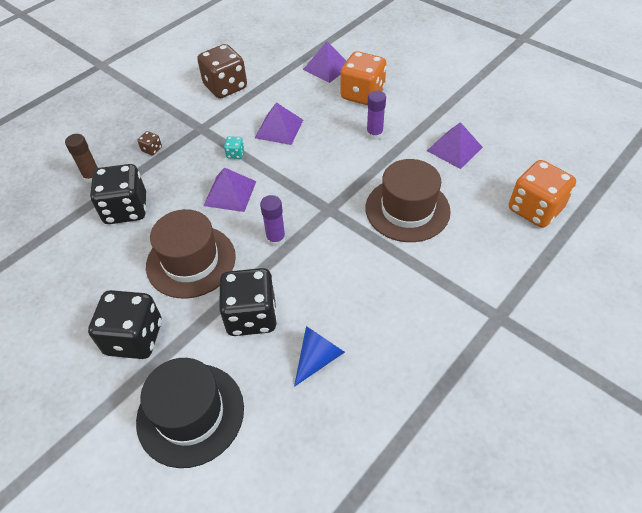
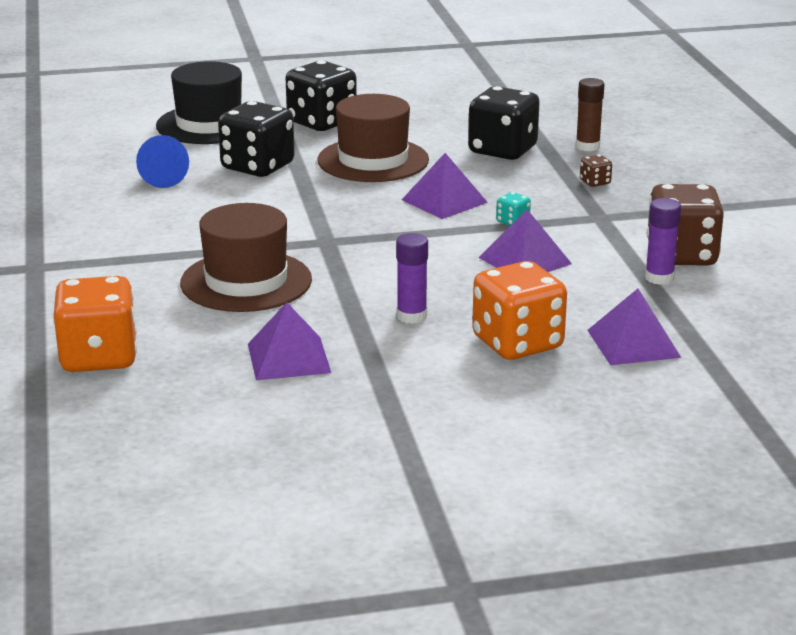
camera: 125 degrees right, 25 degrees down
purple glue stick [260,195,286,247] -> purple glue stick moved to [645,198,681,285]

